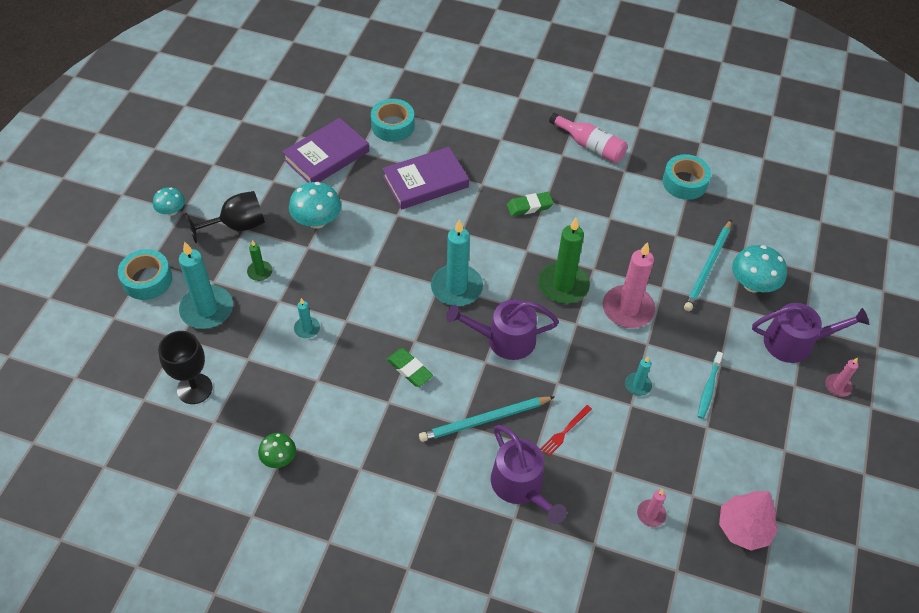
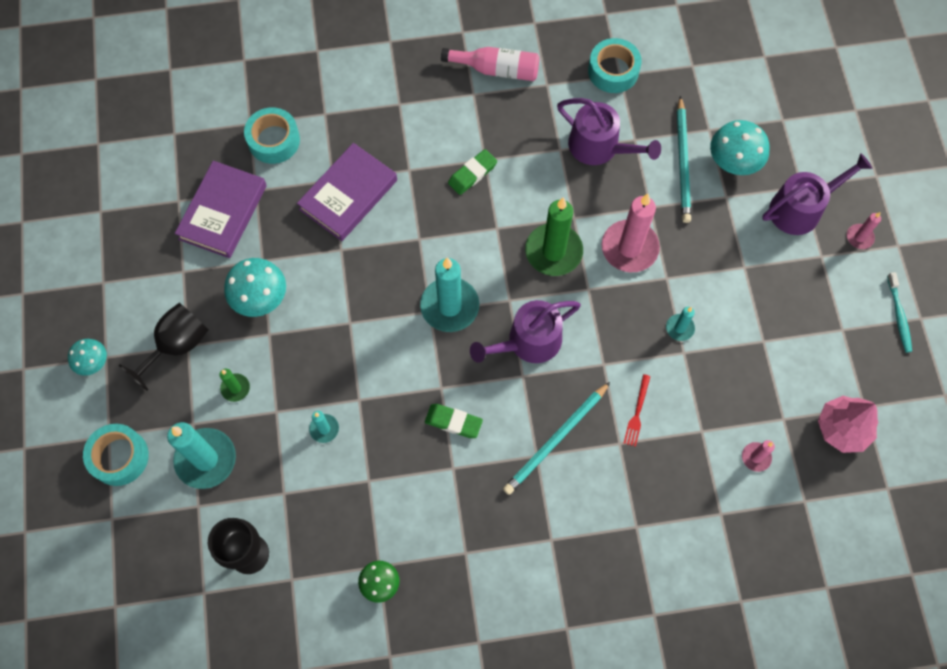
camera: 25 degrees left, 15 degrees up
purple watering can [491,425,567,524] -> purple watering can moved to [557,98,661,165]
turquoise toothbrush [698,351,723,419] -> turquoise toothbrush moved to [887,272,912,352]

